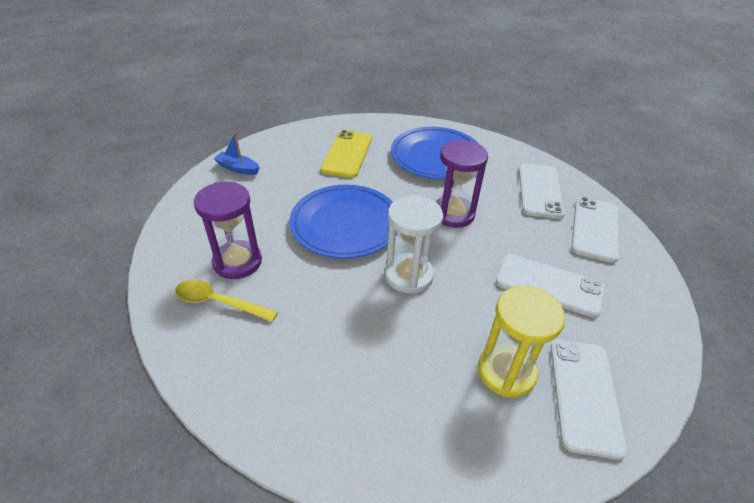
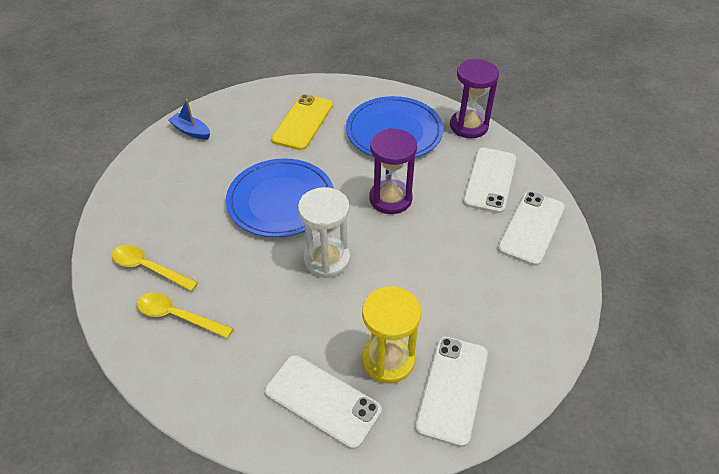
camera: 10 degrees right, 5 degrees up
purple hourglass [194,182,262,279] -> purple hourglass moved to [450,59,499,138]
white phone [496,254,604,318] -> white phone moved to [265,355,382,450]
none -> yellow spoon [137,293,234,339]

